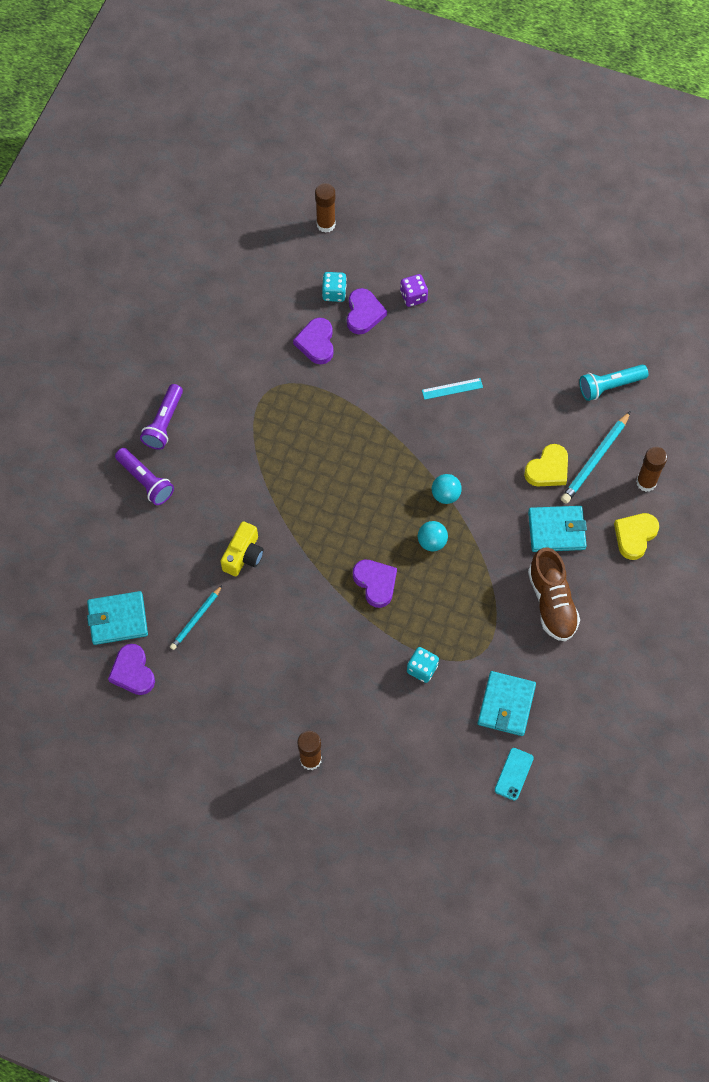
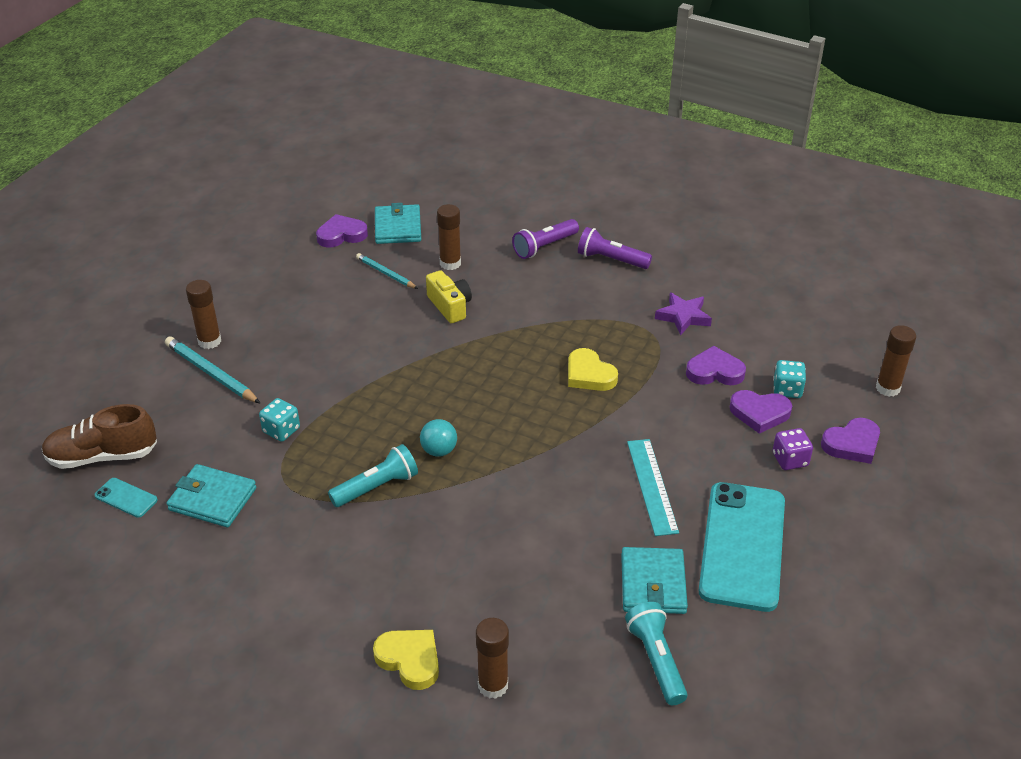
camera: 95 degrees right, 25 degrees down
yellow camera [220,521,264,576] -> yellow camera turned 150 degrees counterclockwise [426,270,472,323]
purple heart [353,560,397,608] -> purple heart moved to [821,418,880,464]
turquoise ruler [422,378,483,400] -> turquoise ruler [627,439,679,536], size x1.62
turquoise ball [432,474,462,504] -> none
yellow heart [524,444,568,486] -> yellow heart moved to [568,348,618,391]
turquoise wallet [528,506,587,552] -> turquoise wallet moved to [621,547,688,614]
brown shoe [528,548,580,641] -> brown shoe moved to [42,404,157,469]
turquoise pencil [561,411,631,504] -> turquoise pencil moved to [165,336,261,404]
none -> turquoise flashlight [328,444,418,507]
none -> brown glue stick [437,204,461,270]
none -> purple star [655,293,712,336]
none -> turquoise phone [698,482,785,612]

